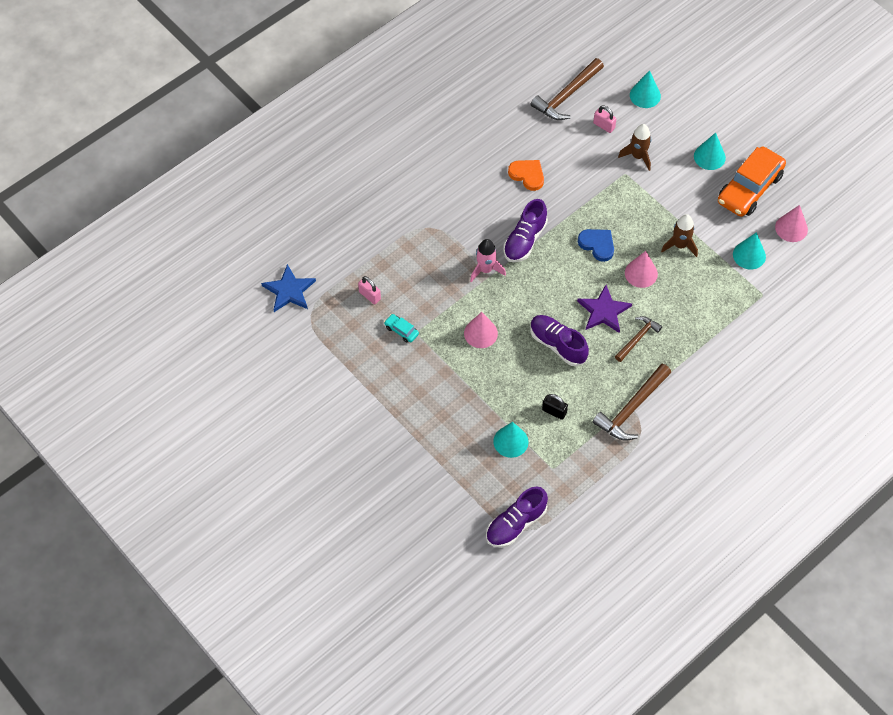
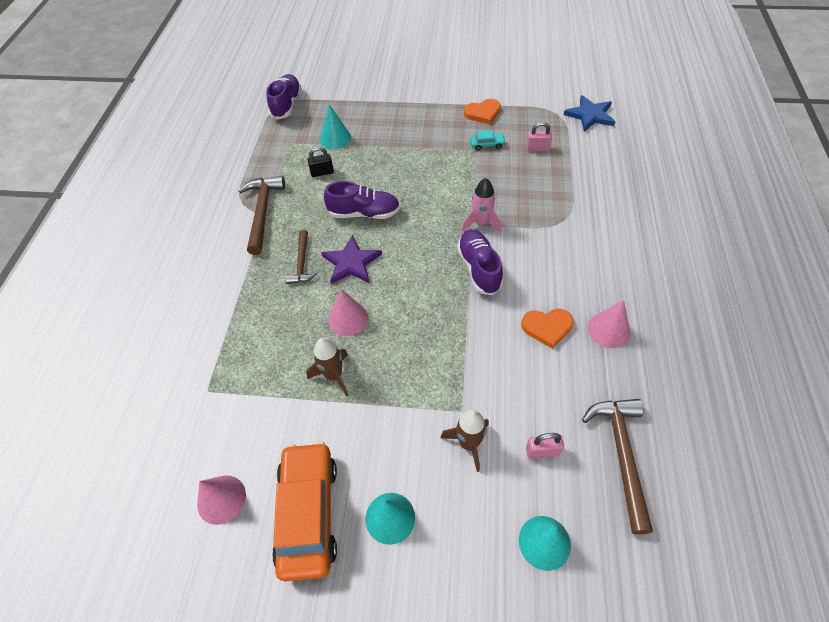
camera: 140 degrees right, 5 degrees down
pink cone [464,312,498,348] -> pink cone moved to [588,300,630,348]
blue heart [578,229,614,262] -> none
turquoise cone [733,232,766,269] -> none
none -> orange heart [464,99,501,124]

